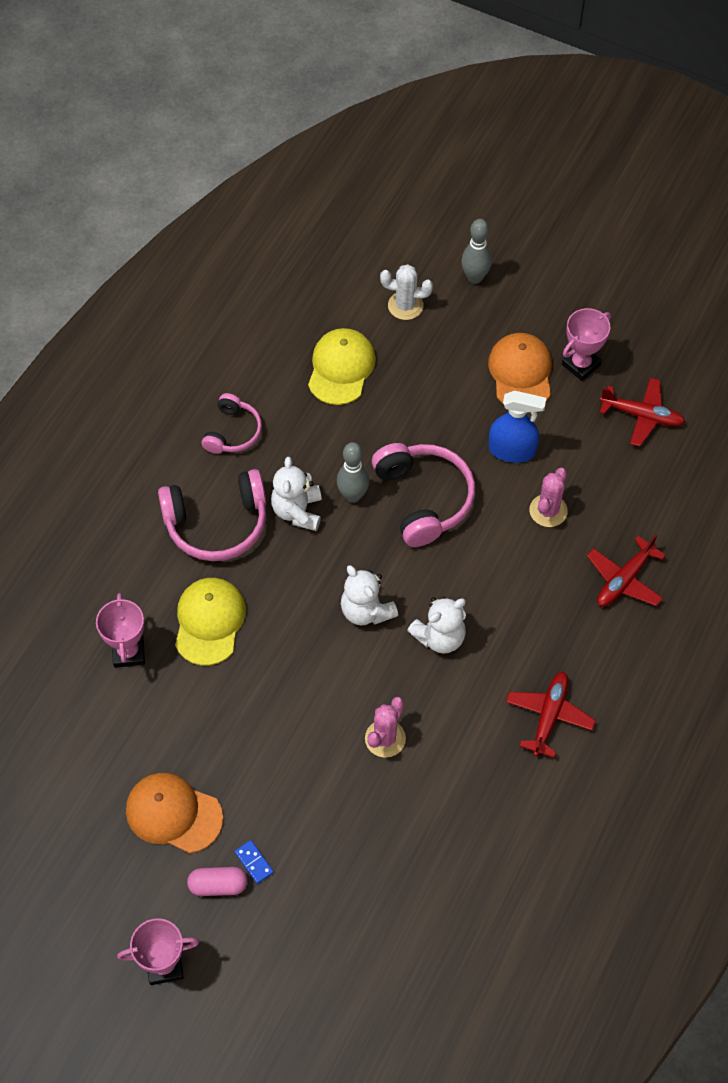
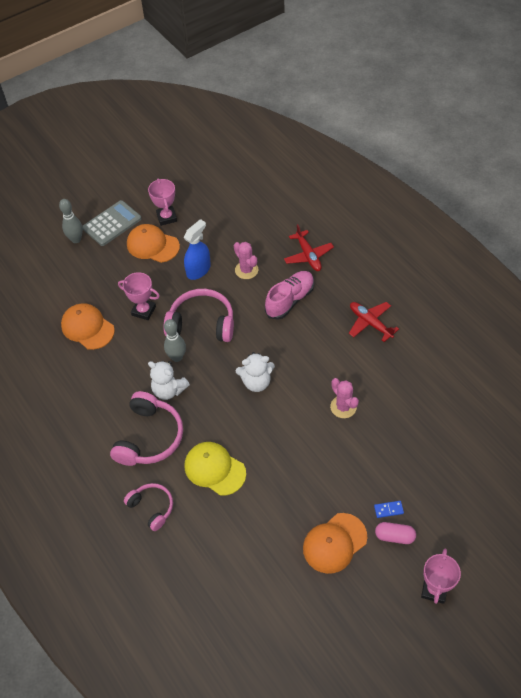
camera: 60 degrees left, 5 degrees down
pink trophy [96,593,145,668] -> pink trophy moved to [118,272,160,320]
pink capsule [187,867,248,896] -> pink capsule turned 75 degrees clockwise [375,522,416,544]
pink headphones [202,393,262,454] -> pink headphones moved to [124,483,173,531]
yellow cap [308,328,376,405] -> orange cap [61,303,115,350]
white cactus [380,264,433,320] -> none
white teddy bear [407,597,466,654] -> none
red plane [599,378,685,447] -> none
none -> grey calculator [82,200,142,246]
none -> pink shoe [265,271,314,320]

